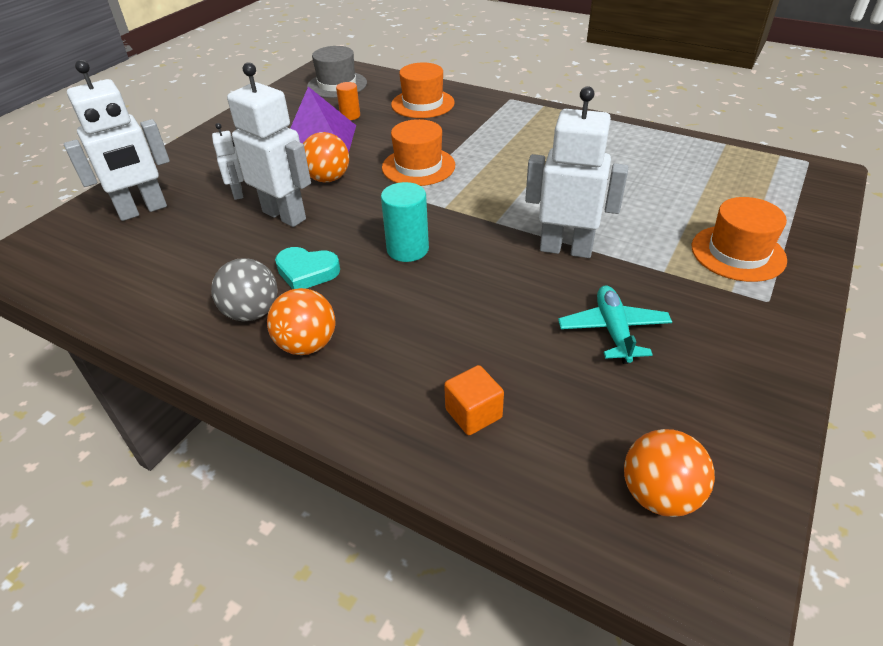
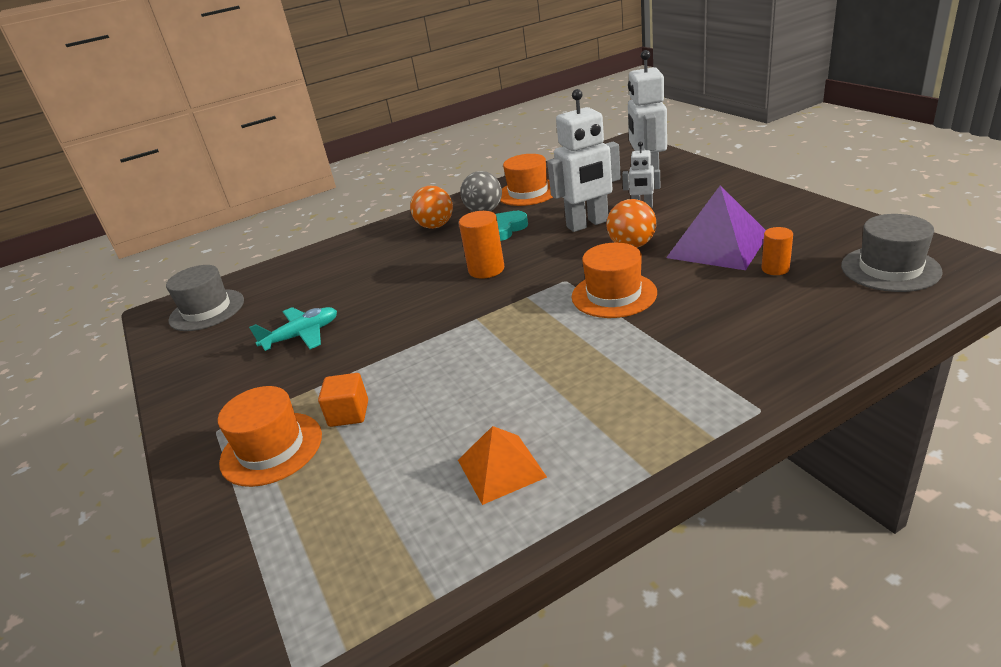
camera: 125 degrees right, 10 degrees down
turquoise cylinder [381,182,429,262] -> orange cylinder [459,211,505,279]
orange hat [391,62,455,118] -> orange hat moved to [500,154,553,206]
orange cube [444,365,504,435] -> orange cube moved to [318,373,368,427]
white robot [525,86,628,258] -> none
turquoise plane [558,285,672,364] -> turquoise plane turned 60 degrees counterclockwise [249,307,337,351]
orange ball [624,429,715,517] -> grey hat [166,265,244,331]
none -> orange pyramid [458,426,547,505]

